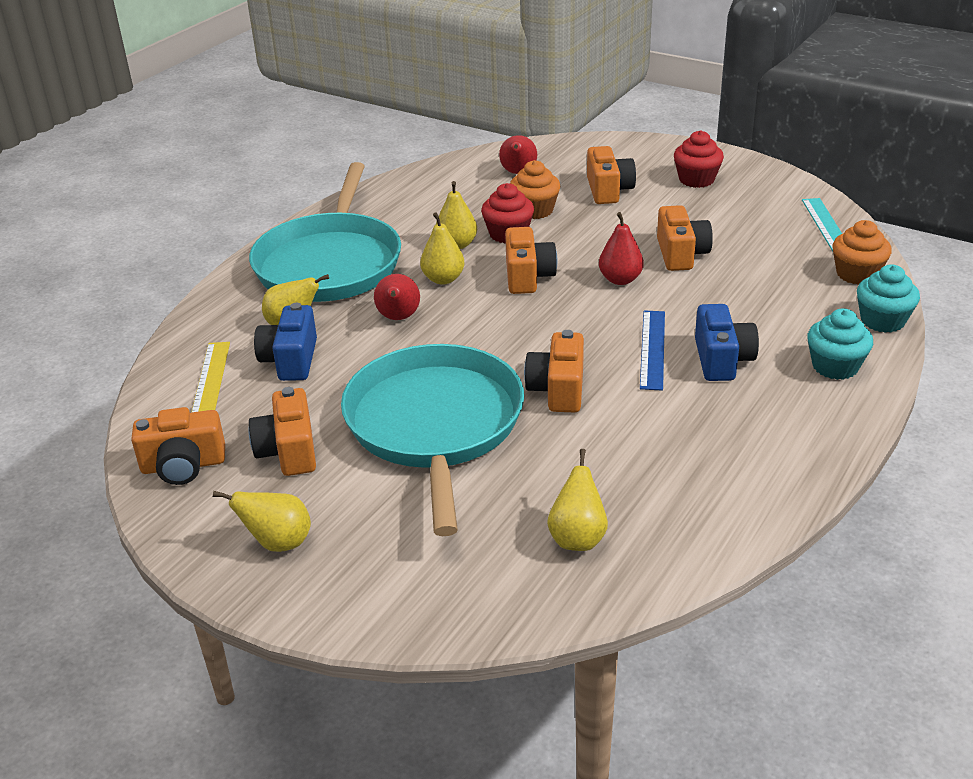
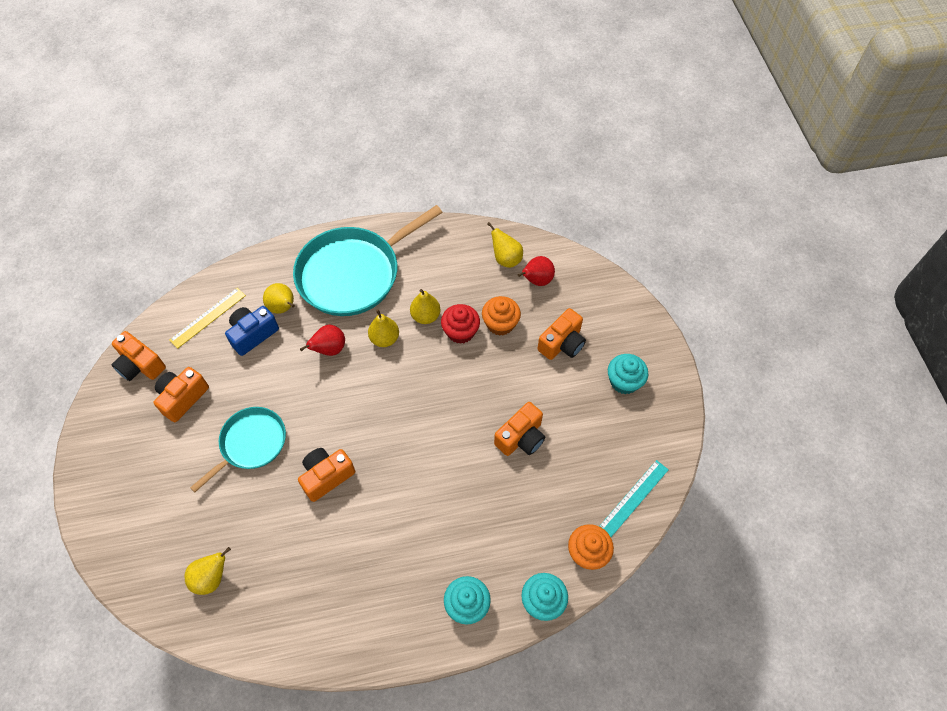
camera: 45 degrees right, 25 degrees up
yellow pear [213,491,311,552] -> yellow pear moved to [487,222,523,268]
turquoise pan [341,344,524,536] -> turquoise pan [190,407,286,492], size x0.58
orange camera [505,227,557,294] -> none
red pear [599,212,644,285] -> none
blue ruler [640,311,665,391] -> none
red cupcake [674,131,724,188] -> turquoise cupcake [608,354,648,394]
blue camera [695,304,759,381] -> none

